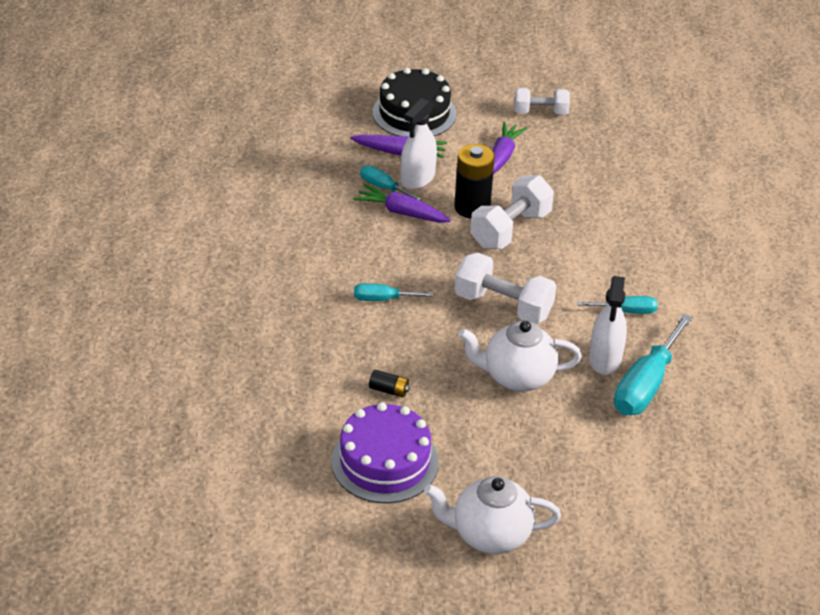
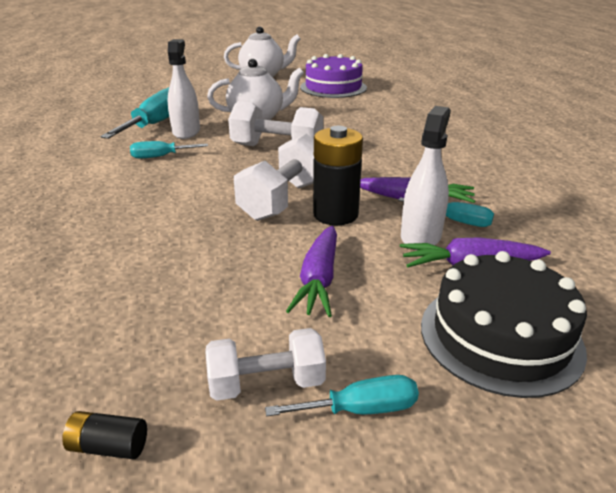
camera: 170 degrees right, 10 degrees down
turquoise screwdriver [354,283,433,301] -> turquoise screwdriver moved to [265,375,419,416]
black battery [369,370,410,398] -> black battery moved to [62,411,147,459]

